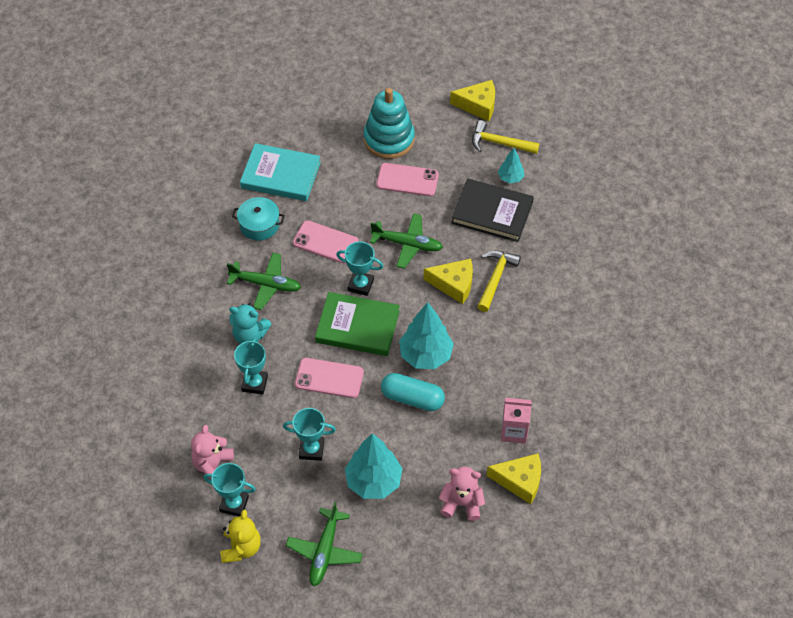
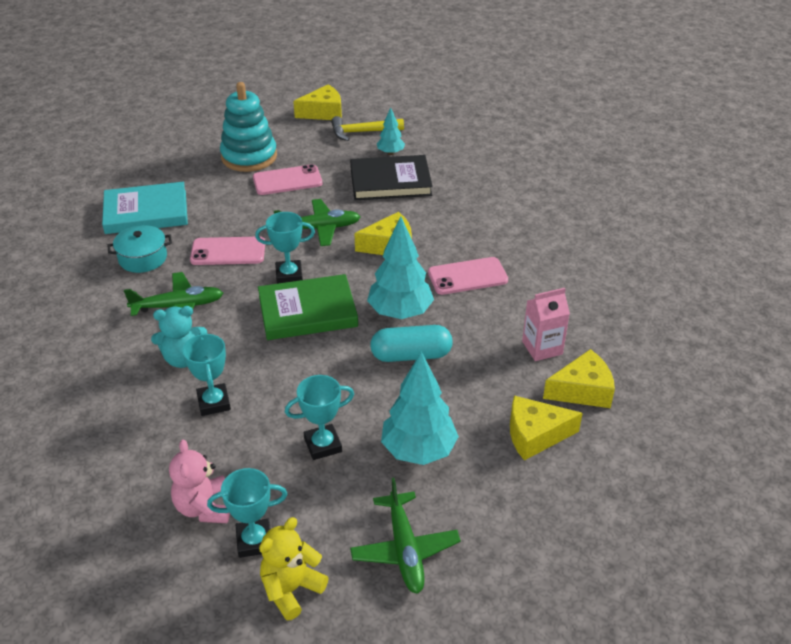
camera: 25 degrees left, 15 degrees down
yellow teddy bear [220,510,261,563] -> yellow teddy bear turned 120 degrees counterclockwise [259,517,329,621]
pink phone [295,358,364,398] -> pink phone moved to [428,257,508,295]
pink teddy bear [439,467,485,521] -> yellow cheese [510,396,583,460]
yellow hammer [477,251,521,312] -> none

